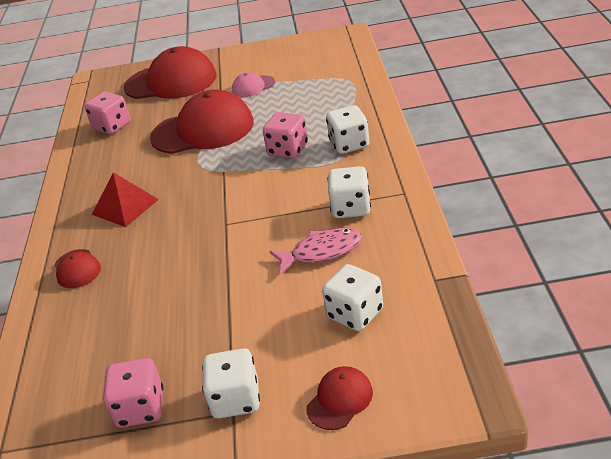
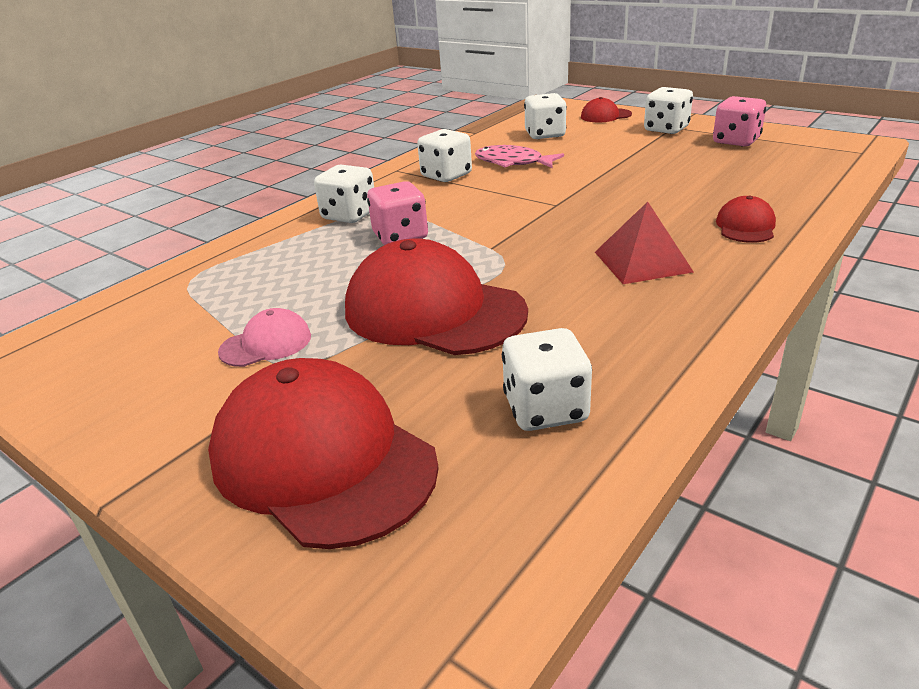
camera: 140 degrees left, 5 degrees down
pink dice [84,92,130,134] -> white dice [502,328,592,431]
pink cap [232,72,275,97] -> pink cap turned 45 degrees counterclockwise [218,308,311,367]

